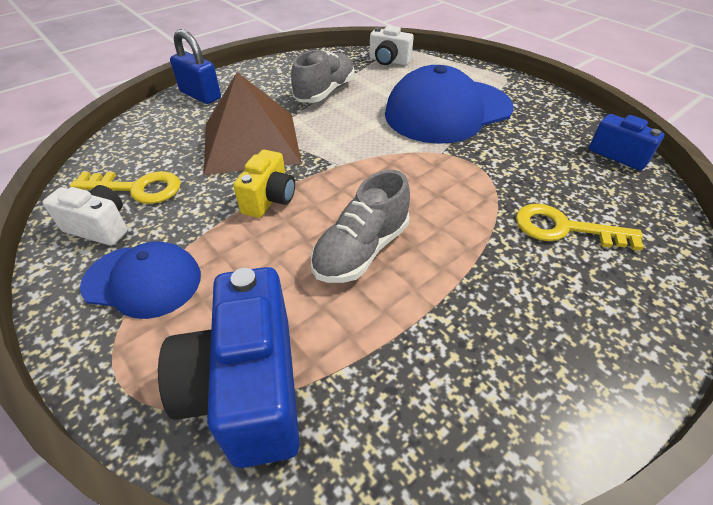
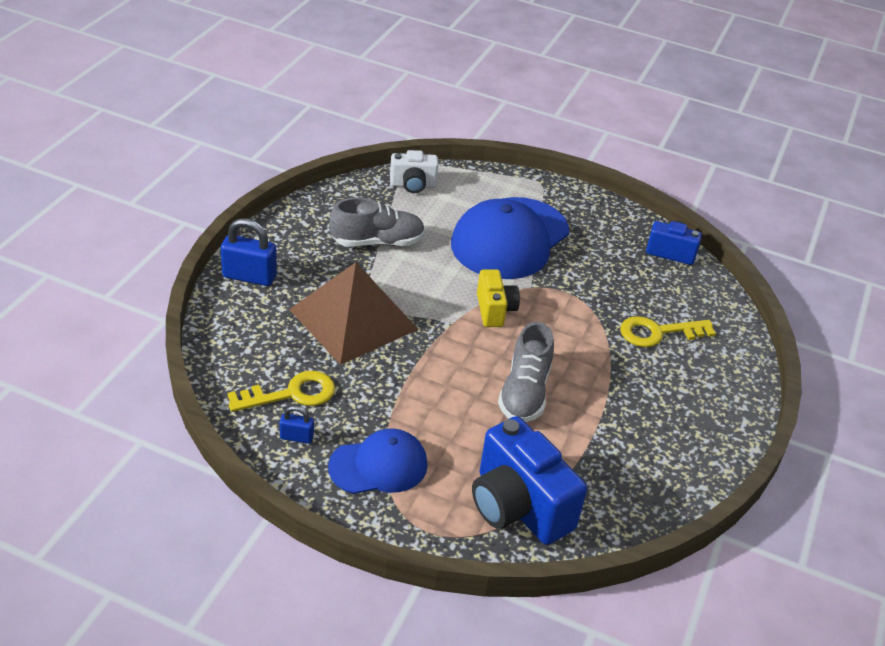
camera: 30 degrees left, 5 degrees down
white camera [42,185,128,246] -> blue padlock [280,406,314,444]
yellow camera [233,150,295,218] -> yellow camera moved to [477,269,520,327]
grey shoe [291,49,354,103] -> grey shoe turned 75 degrees clockwise [329,197,425,247]

